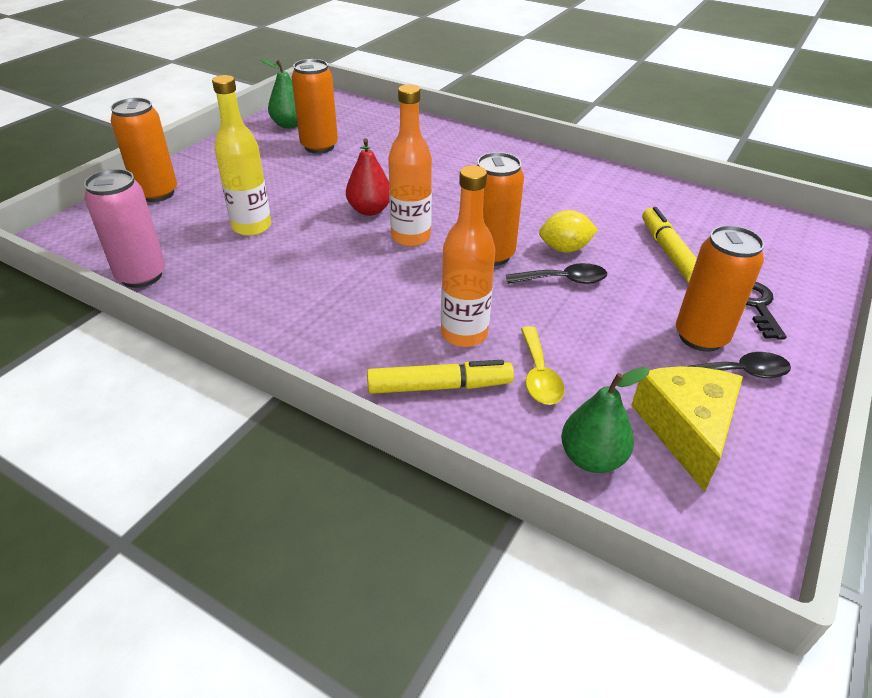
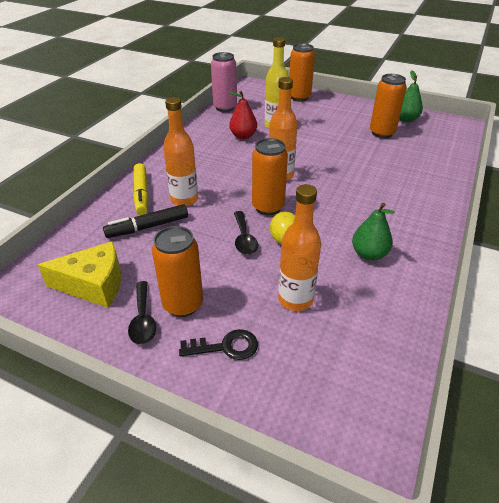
camera: 85 degrees right, 0 degrees up
red pear [346,138,389,216] -> red pear moved to [228,91,257,139]
yellow spoon [521,326,565,405] -> black marker [103,204,188,238]
green pear [561,367,650,473] -> green pear moved to [352,203,395,261]
yellow marker [642,207,697,283] -> orange bottle [278,184,321,311]

